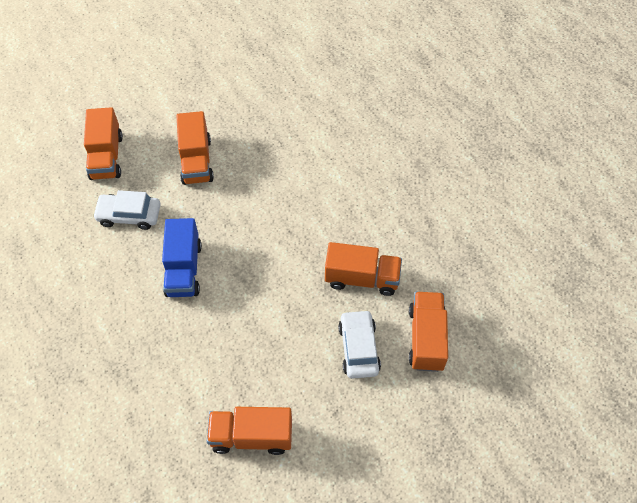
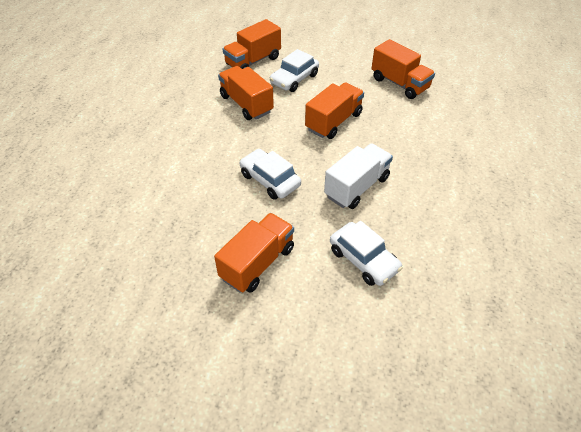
camera: 135 degrees left, 10 degrees down
orange truck [84,107,123,180] -> orange truck moved to [305,82,364,139]
blue truck [162,218,202,297] -> white truck [324,143,393,209]
none -> white car [239,149,301,200]

